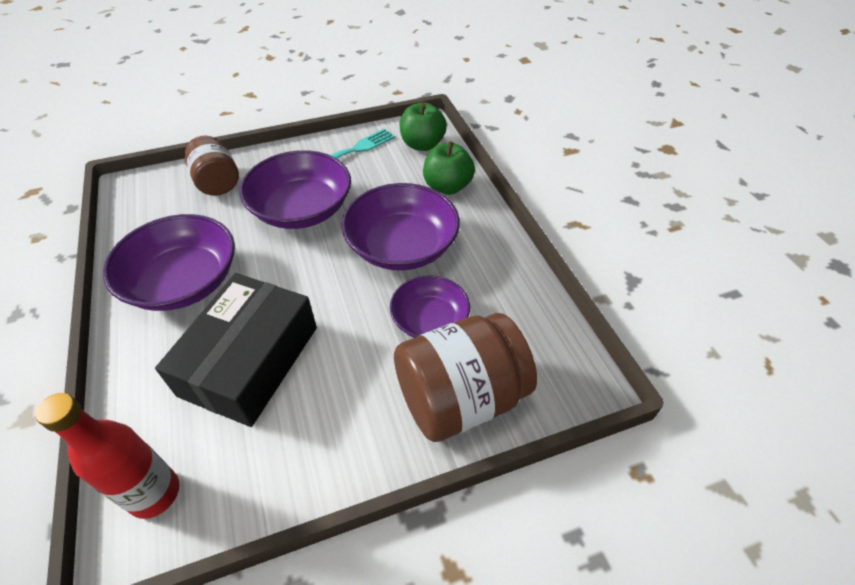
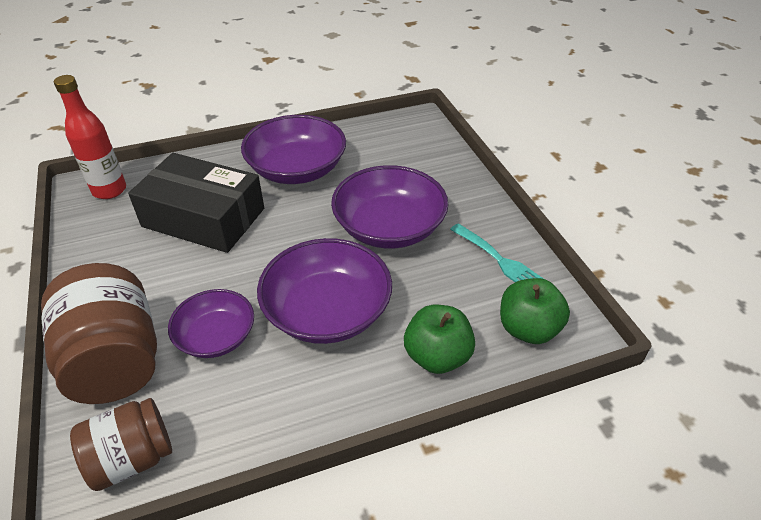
camera: 90 degrees right, 5 degrees down
brown jar [185,136,239,196] -> brown jar moved to [70,398,172,491]

